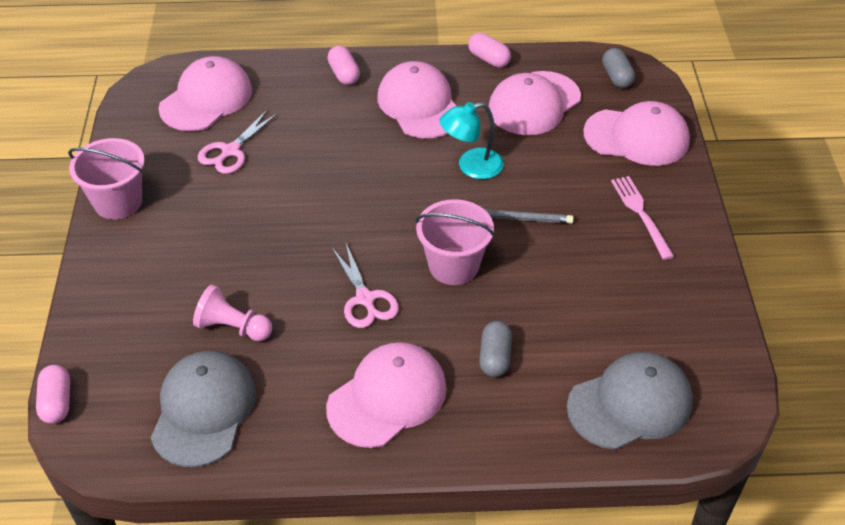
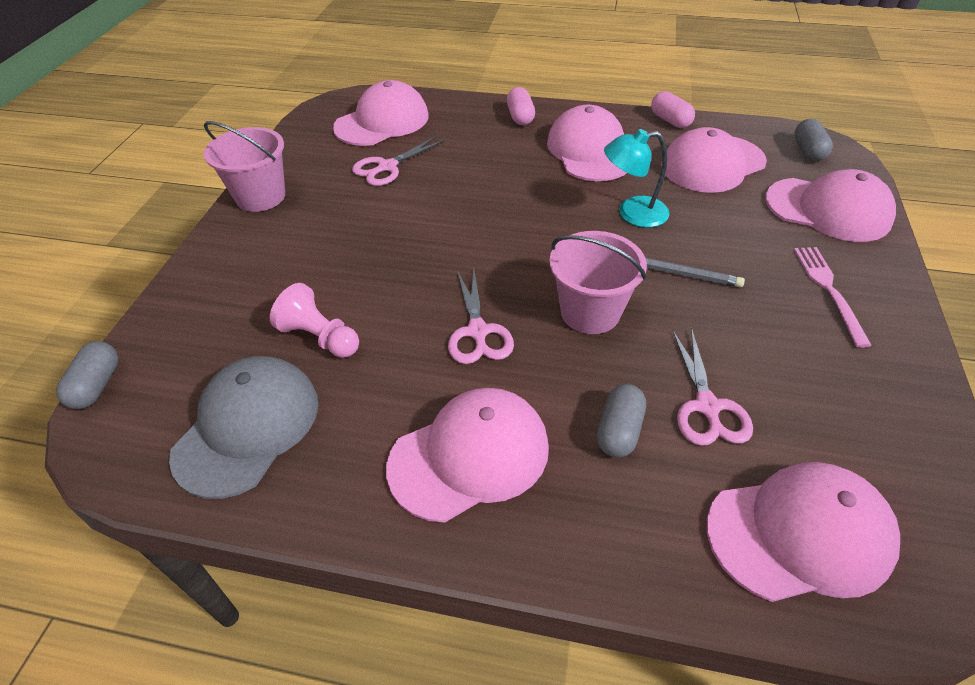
camera: 15 degrees right, 0 degrees up
pink capsule [36,365,70,424] -> grey capsule [56,341,118,409]
grey cap [567,352,693,450] -> pink cap [707,462,900,602]
none -> pink scissors [673,328,753,446]

